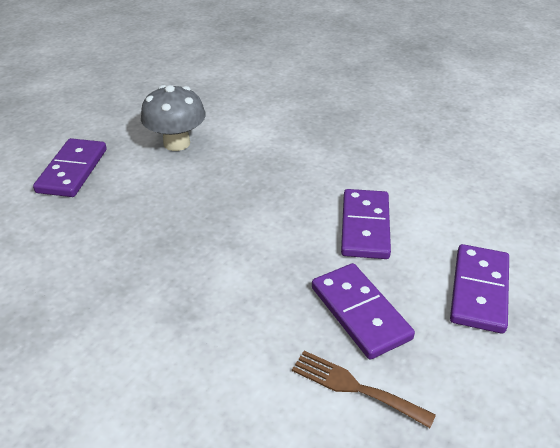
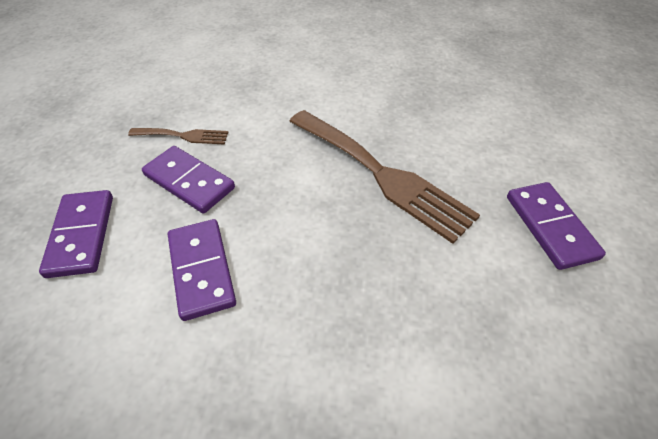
camera: 155 degrees right, 10 degrees up
grey mushroom [141,85,206,151] -> none
none -> brown fork [289,110,480,244]

